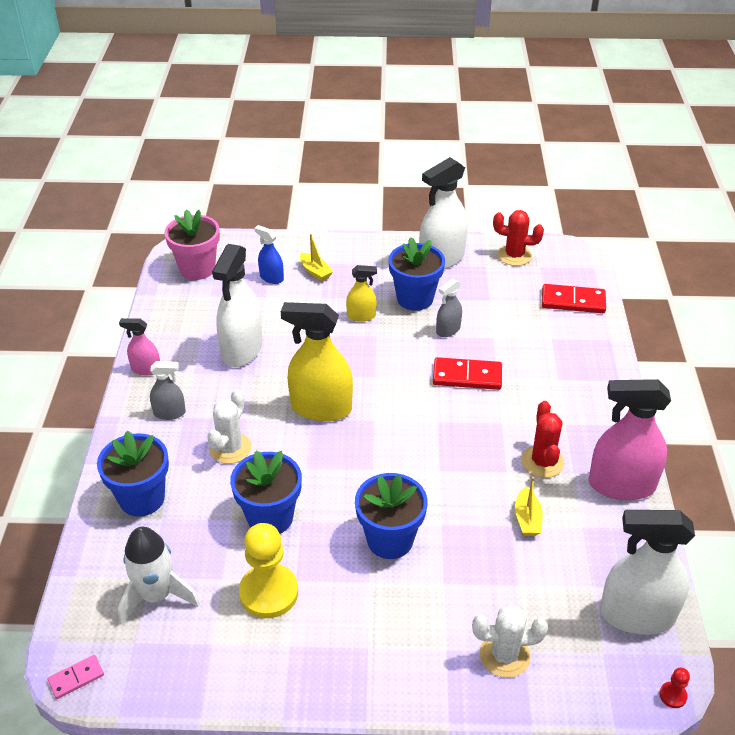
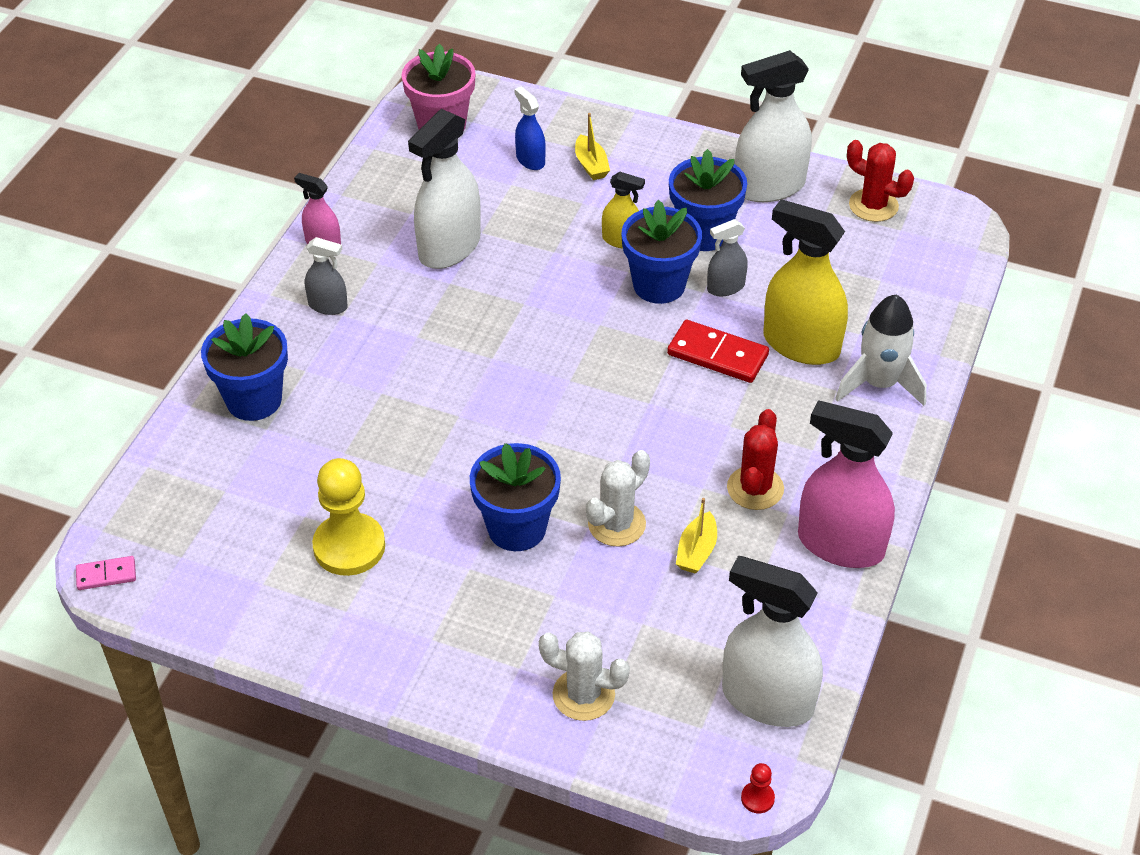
camera: 20 degrees right, 5 degrees up
white rocket [117,527,200,625] -> white rocket moved to [835,295,927,406]
white cactus [207,389,252,464] -> white cactus moved to [586,450,650,547]
blue flower pot [230,451,302,534] -> blue flower pot moved to [621,200,702,304]
yellow spray bottle [281,302,353,422] -> yellow spray bottle moved to [764,199,848,365]
red domino [542,284,606,313] -> none

